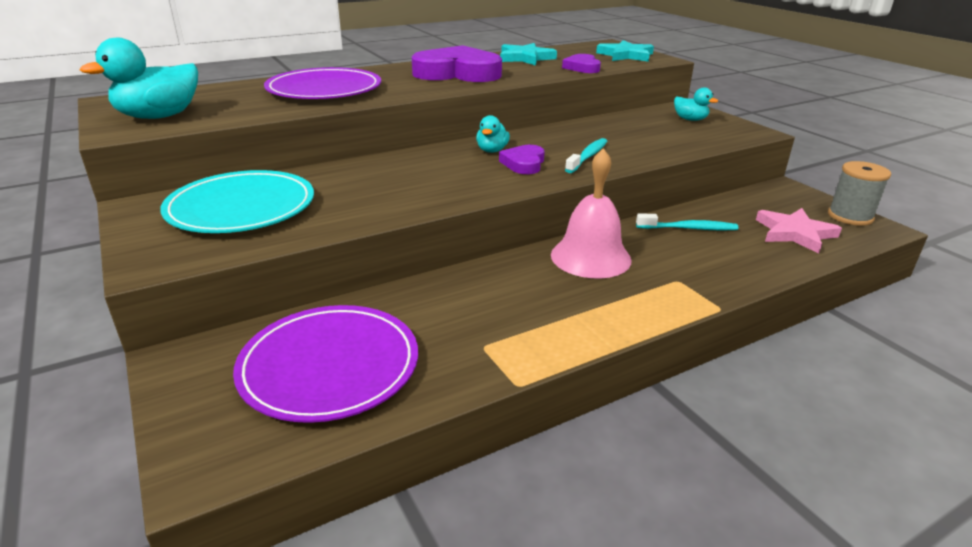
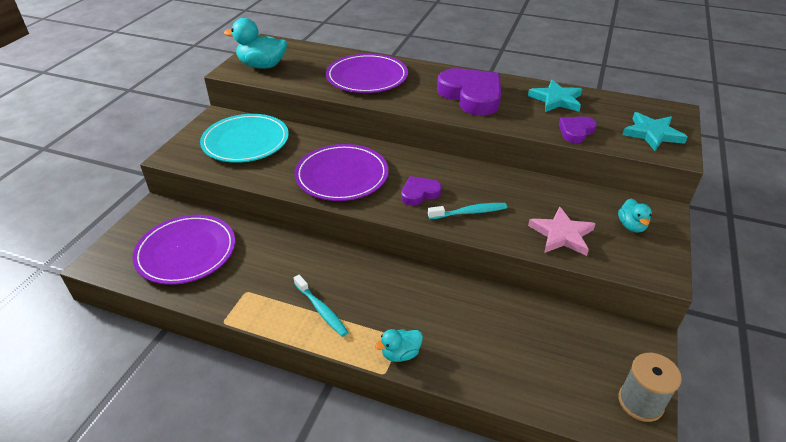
camera: 50 degrees right, 10 degrees up
turquoise duck [476,115,510,153] -> turquoise duck moved to [375,329,423,362]
pink bell [551,148,632,278] -> none
turquoise toothbrush [636,213,739,231] -> turquoise toothbrush moved to [294,275,348,337]
pink star [756,208,842,254] -> pink star moved to [528,207,595,256]
none -> purple plate [294,144,389,201]

